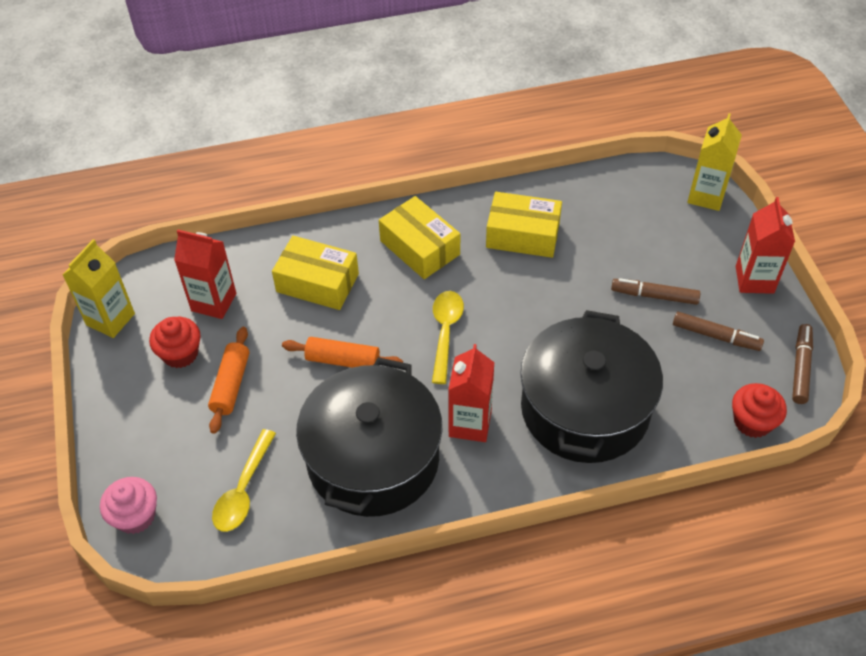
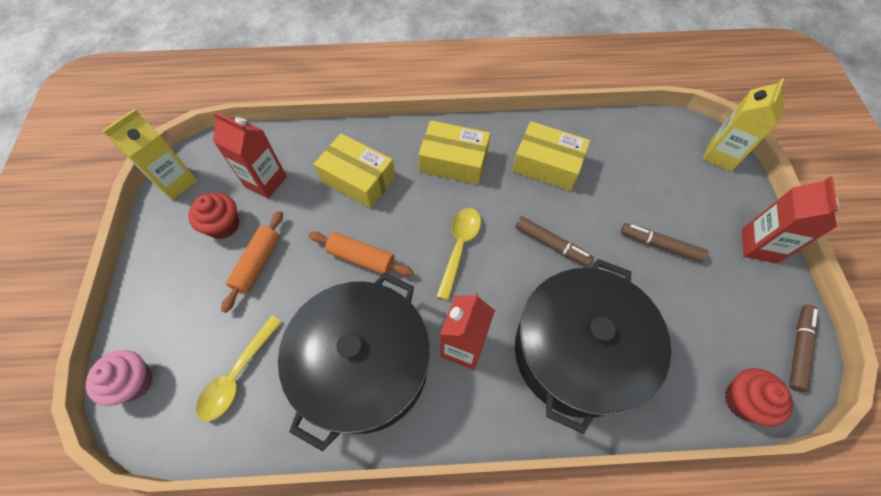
camera: 10 degrees right, 10 degrees up
yellow box [379,196,460,279] -> yellow box turned 45 degrees counterclockwise [418,120,491,185]
brown marker [673,312,764,351] -> brown marker moved to [515,216,594,267]

